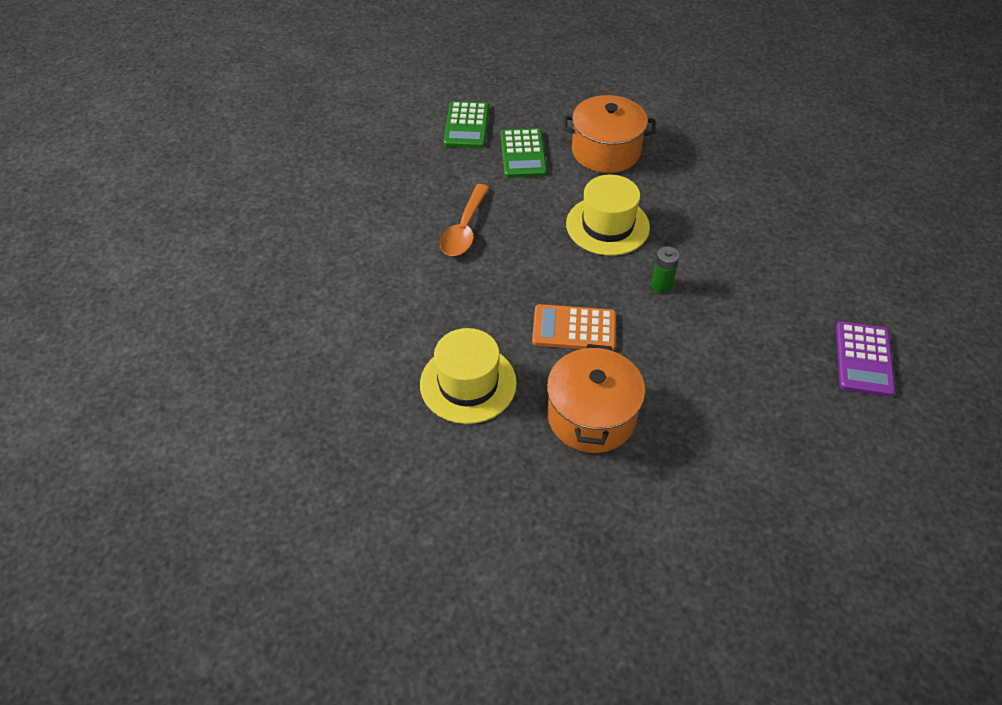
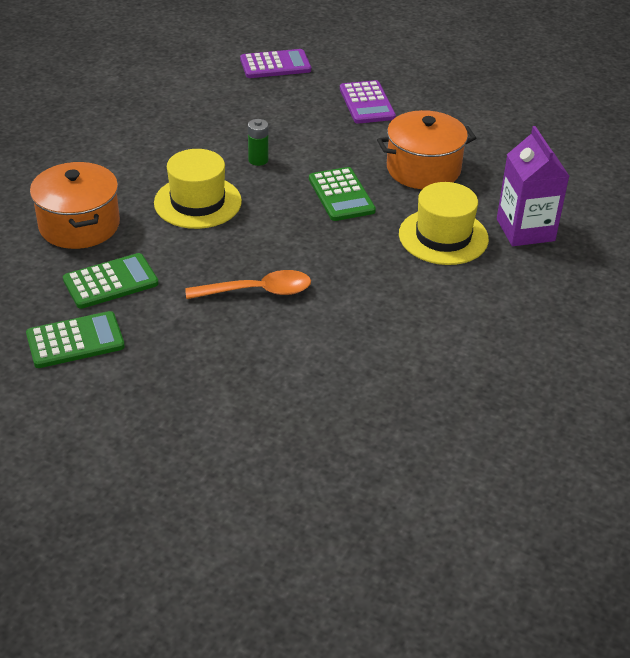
camera: 115 degrees left, 10 degrees down
orange calculator [532,304,616,351] -> green calculator [309,167,376,221]
none -> purple calculator [340,80,396,124]
none -> purple carton [497,126,569,246]

